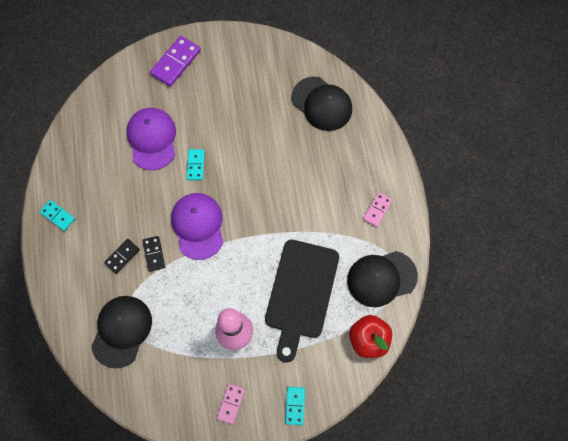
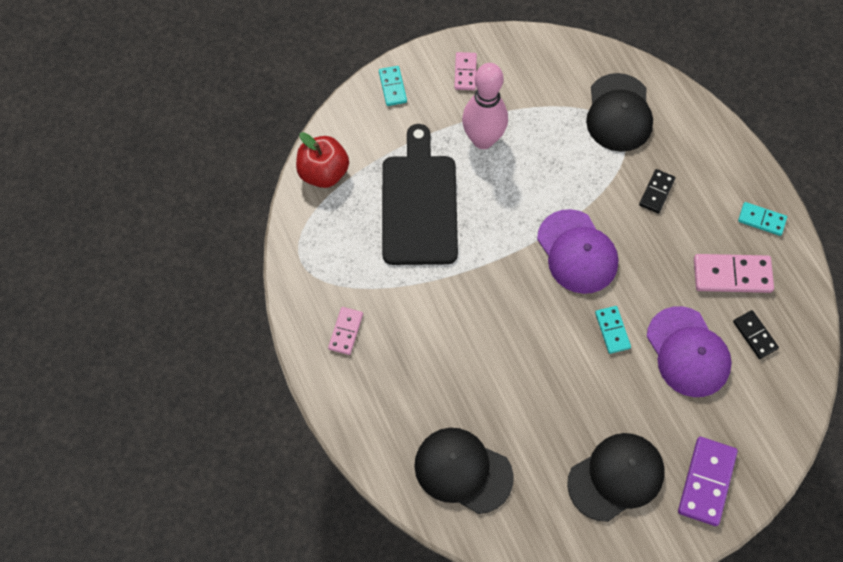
camera: 165 degrees right, 5 degrees down
black domino [143,236,165,272] -> black domino moved to [733,310,779,359]
black cap [347,251,418,307] -> black cap moved to [567,433,665,522]
none -> pink domino [694,254,774,293]

